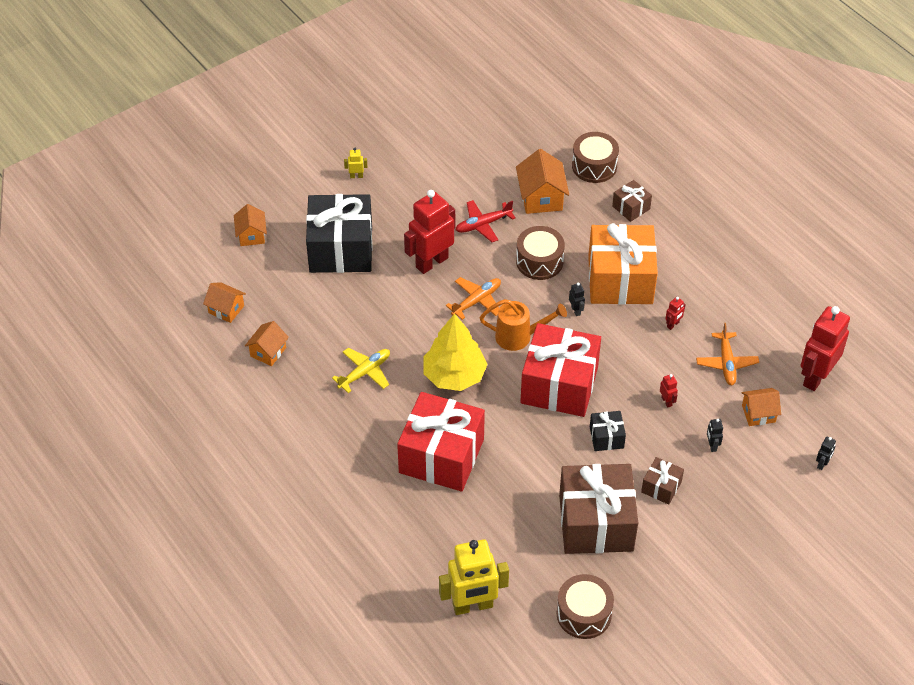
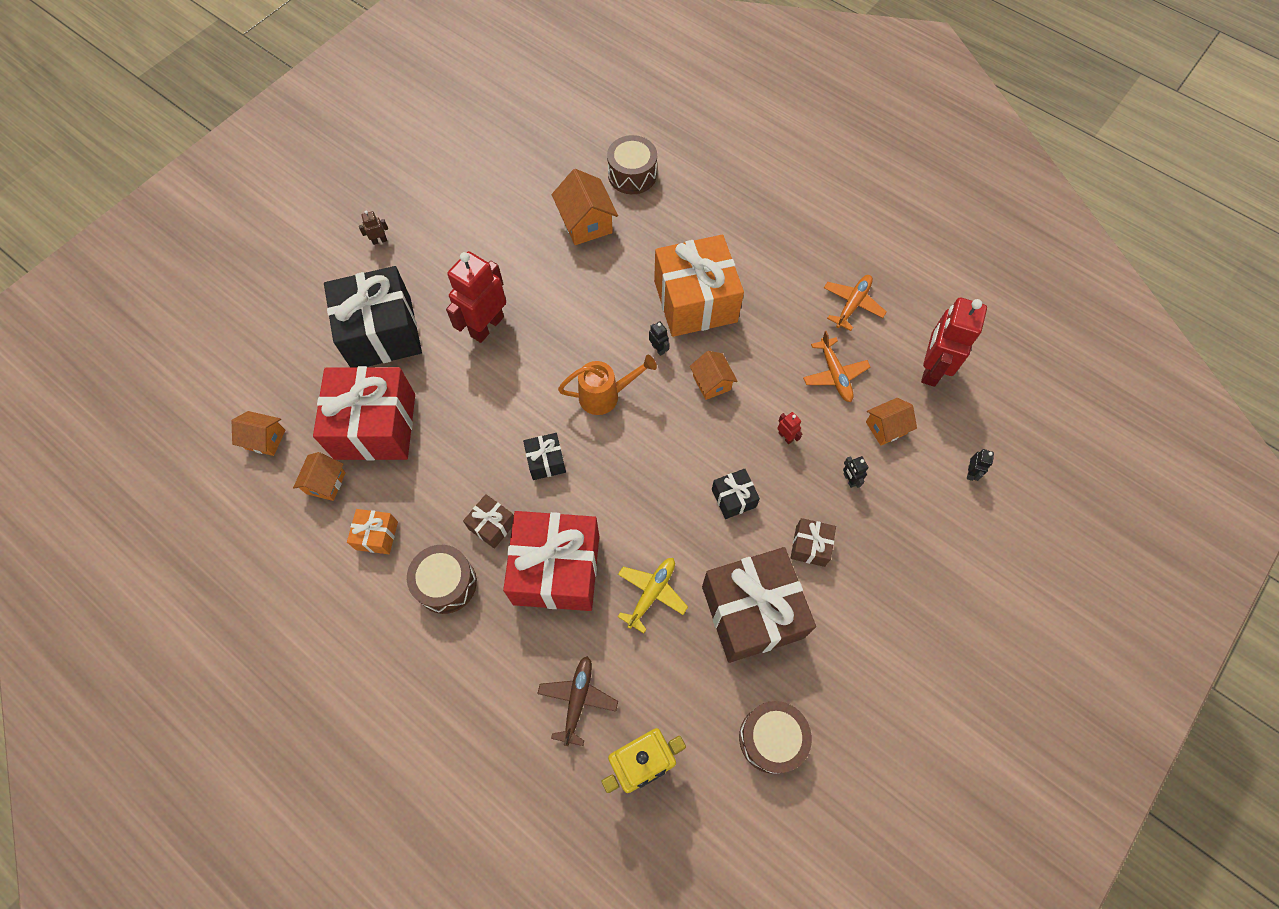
camera: 15 degrees left, 15 degrees up
orange house [234,204,267,246] -> orange house moved to [690,351,738,400]
yellow plane [332,348,390,393] -> yellow plane moved to [618,558,688,633]
yellow robot [344,148,367,178] -> brown robot [359,210,388,245]
yellow tree [423,314,488,391] -> black gift [523,433,566,480]
orange plane [446,277,501,320] -> orange plane moved to [824,275,887,331]
red plane [455,200,516,242] -> none
brown drum [516,226,565,280] -> brown drum moved to [407,545,477,614]
red gift [520,323,601,417] -> red gift moved to [313,366,415,460]
brown gift [612,180,652,222] -> brown gift moved to [463,494,514,549]
red robot [665,297,686,330] -> none
none -> orange gift [347,509,398,554]
none -> brown plane [537,656,618,746]

